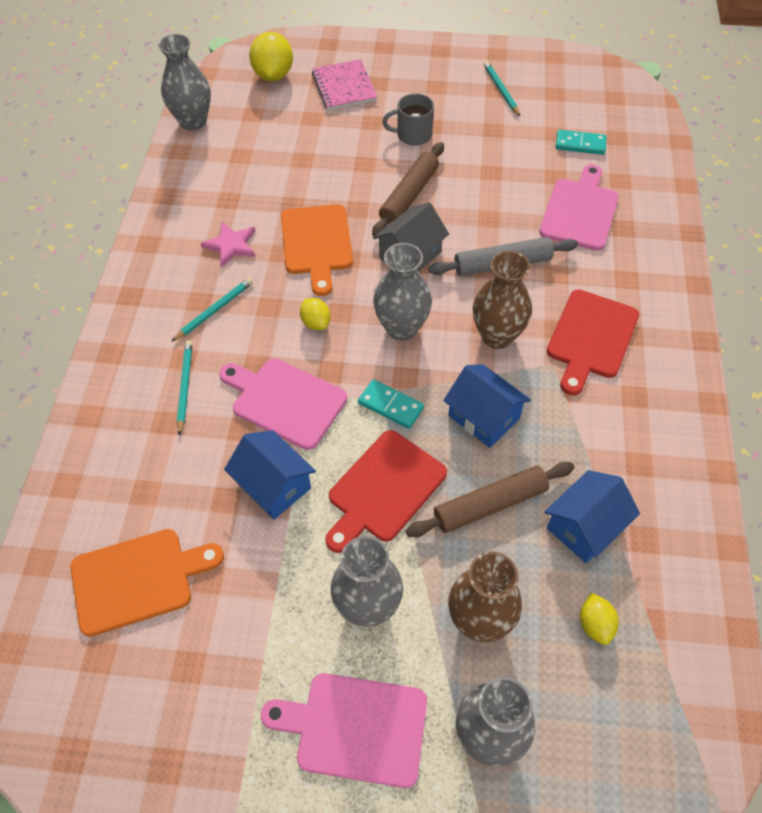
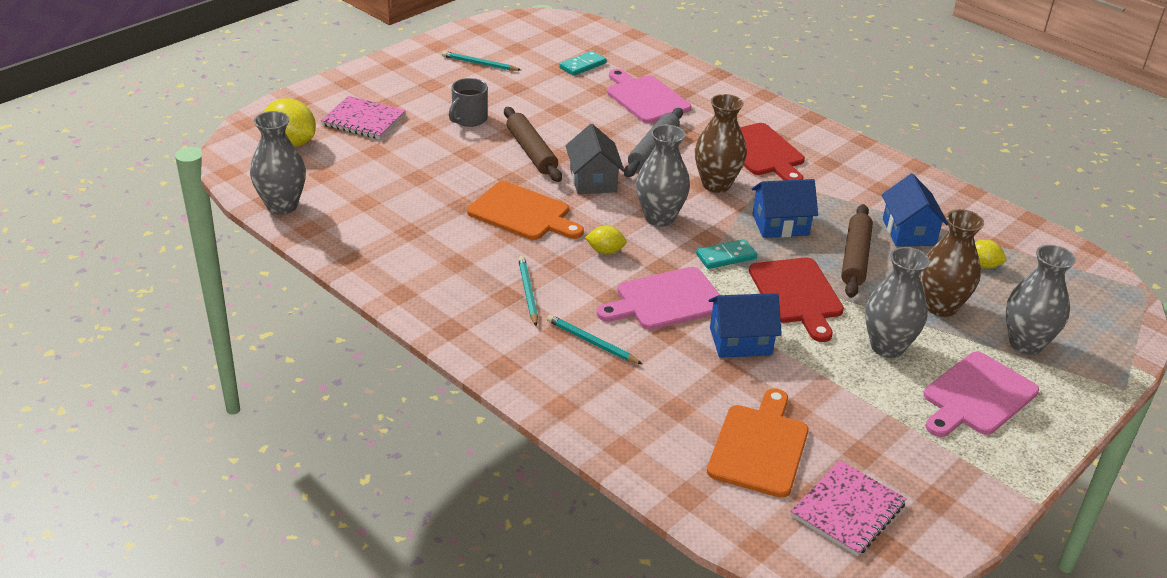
camera: 55 degrees left, 20 degrees down
pink star [200,222,255,267] -> none
none -> pink notebook [790,461,907,556]

